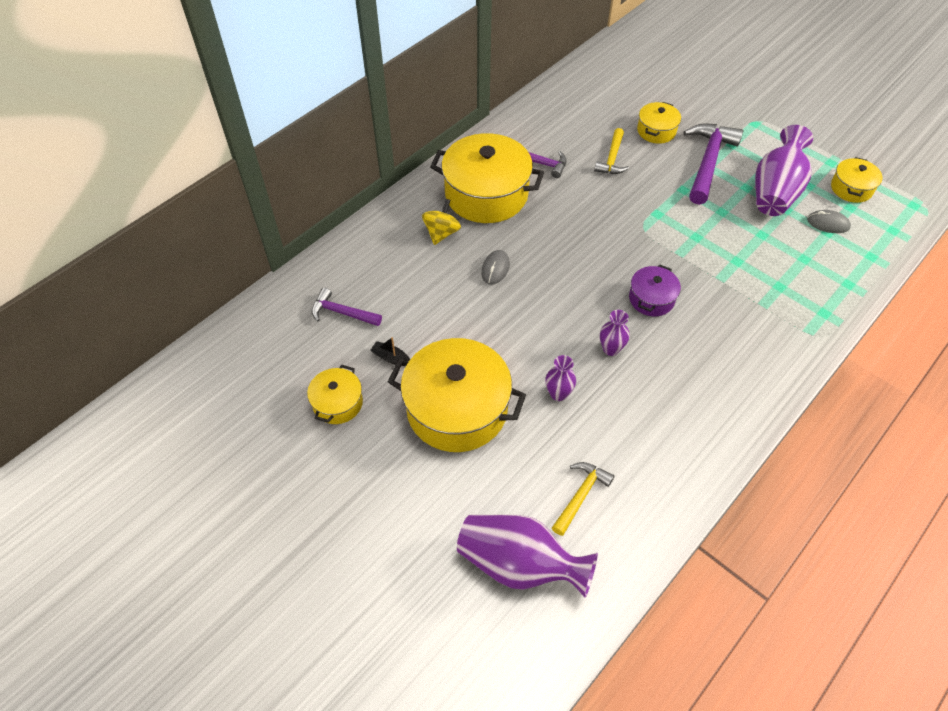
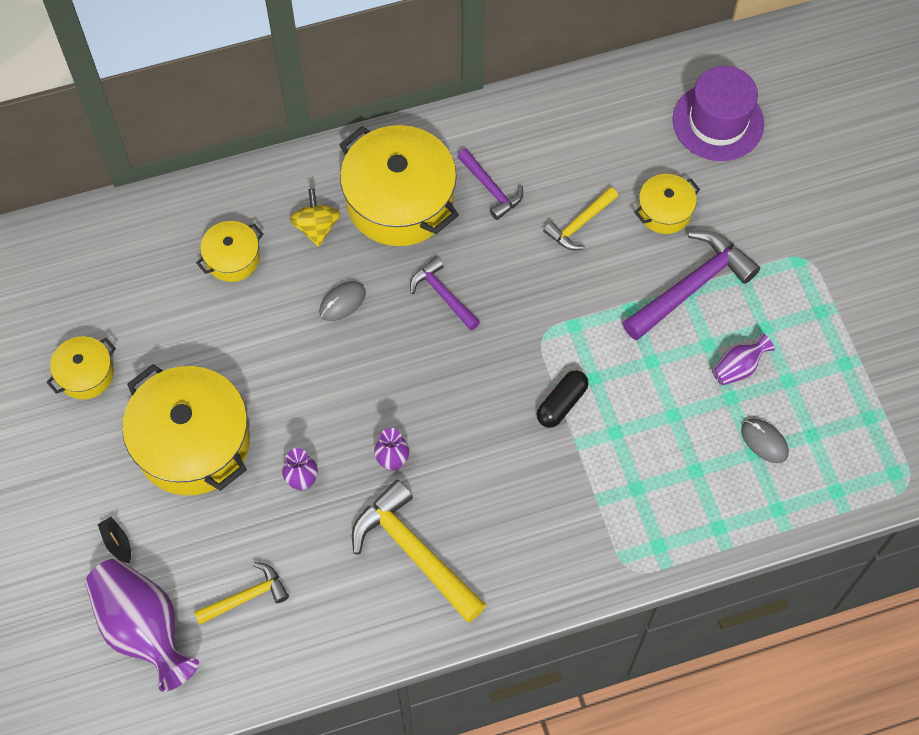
camera: 30 degrees right, 10 degrees up
purple hammer [312,288,382,326] -> purple hammer moved to [410,257,480,331]
black boat [370,337,410,366] -> black boat moved to [98,517,131,563]
yellow spinning top [422,199,461,245] -> yellow spinning top turned 60 degrees counterclockwise [289,189,340,247]
purple pot [629,264,681,316] -> none
purple vase [755,125,813,216] -> purple vase [712,333,775,385], size x0.49
yellow pot [831,157,883,203] -> yellow pot moved to [196,221,263,282]
none -> yellow hammer [352,480,486,622]
none -> black capsule [537,370,589,428]
none -> purple hat [673,66,764,161]

